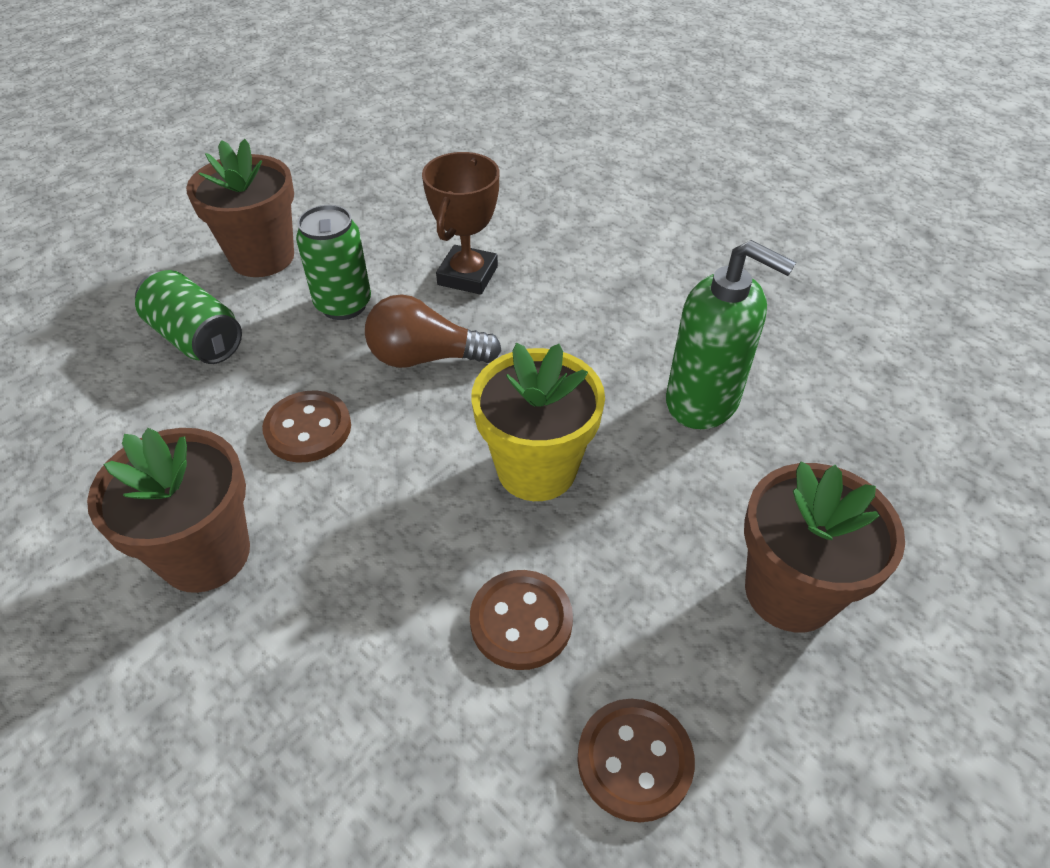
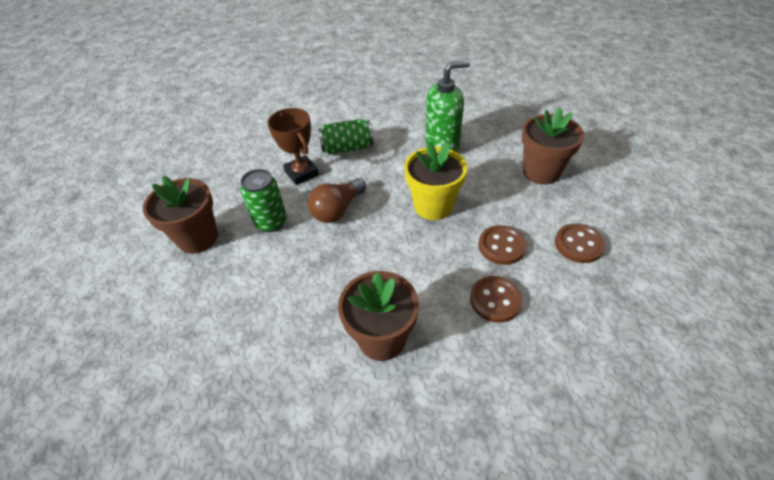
camera: 50 degrees left, 0 degrees up
green can [135,270,242,364] -> green can moved to [318,119,373,155]
brown button [262,391,351,462] -> brown button moved to [470,276,523,323]

